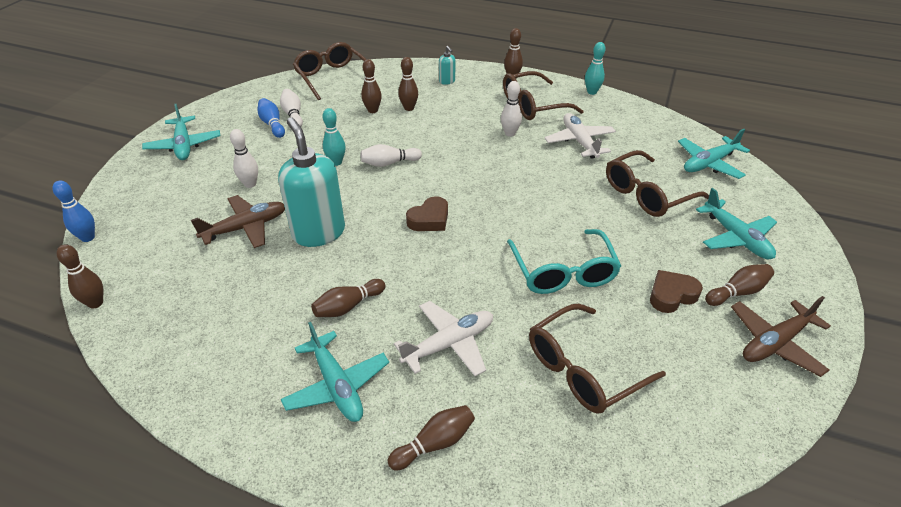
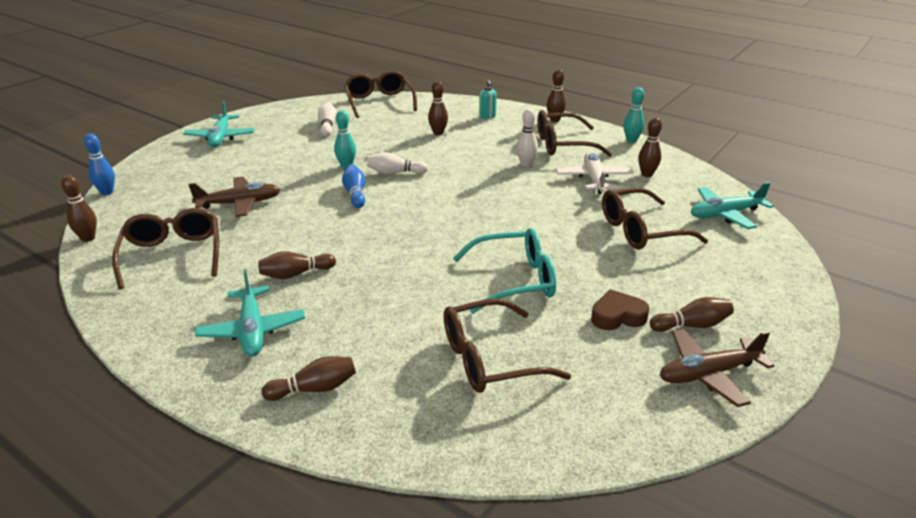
camera: 15 degrees right, 10 degrees down
white bowling pin [230,129,258,188] -> none
blue bowling pin [257,98,285,138] -> blue bowling pin moved to [342,164,365,208]
turquoise soap dispenser [278,117,345,247] -> none
brown bowling pin [361,59,382,113] -> brown bowling pin moved to [638,118,662,177]
white plane [394,301,493,376] -> none
brown heart [406,196,448,231] -> none
turquoise glasses [507,229,621,294] -> turquoise glasses turned 105 degrees counterclockwise [453,228,556,313]
turquoise plane [696,188,777,260] -> none
none -> brown glasses [112,208,219,289]

